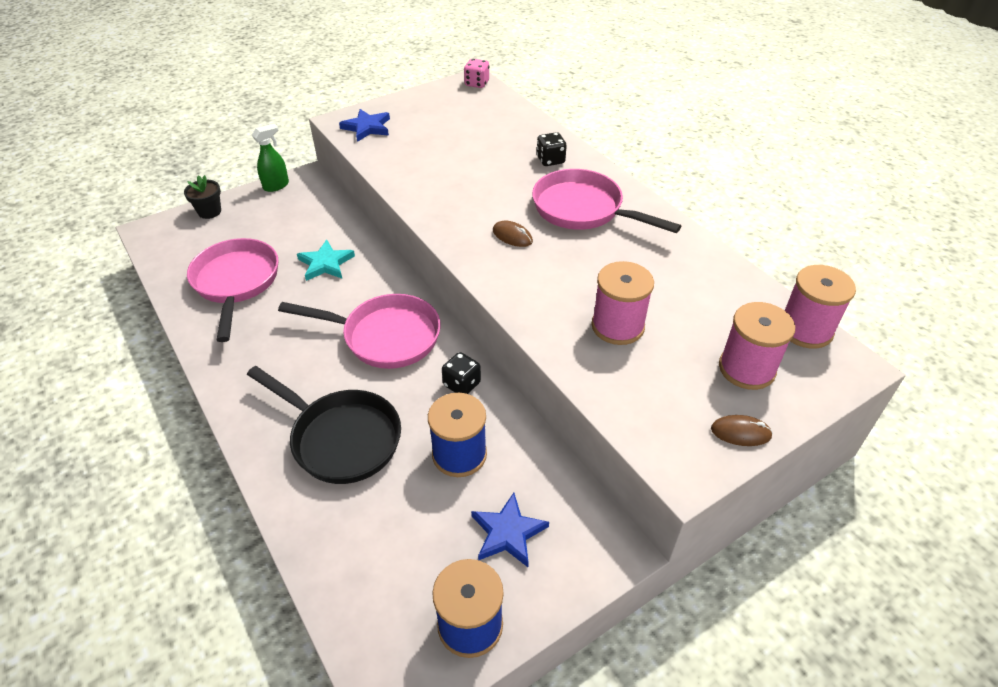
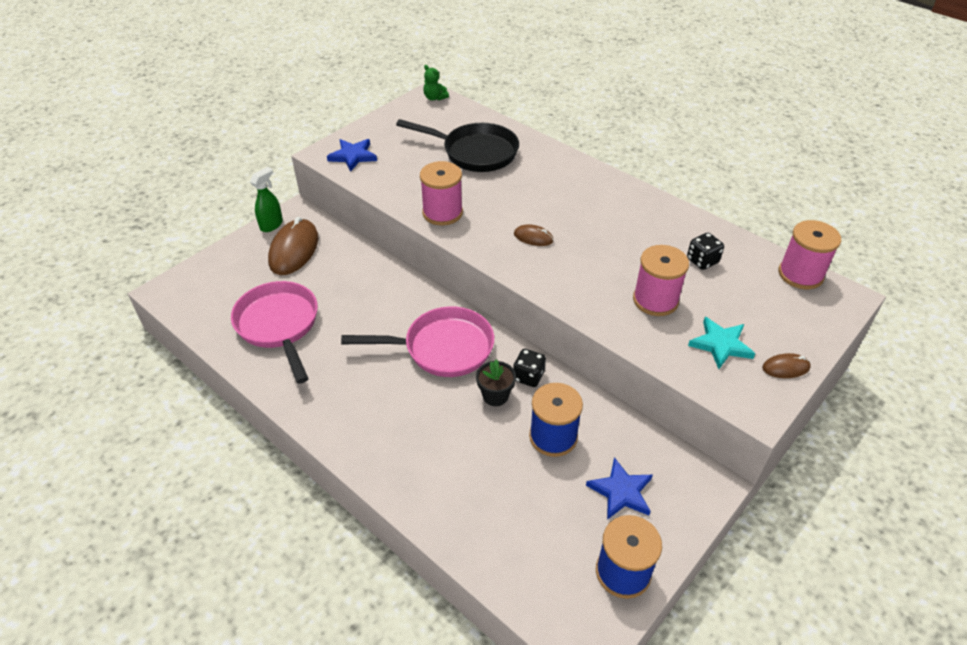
camera: 15 degrees left, 0 degrees up
black flower pot [184,175,221,219] -> black flower pot moved to [476,359,516,406]
black pan [247,366,401,484] -> black pan moved to [396,119,519,172]
turquoise star [297,240,355,281] -> turquoise star moved to [688,317,755,369]
pink dice [464,59,489,88] -> green teddy bear [423,65,449,101]
pink pan [532,169,681,233] -> none
black dice [537,132,567,166] -> black dice moved to [687,233,724,270]
pink spool [719,302,795,390] -> pink spool moved to [420,161,463,225]
none -> brown mouse [268,217,319,275]

